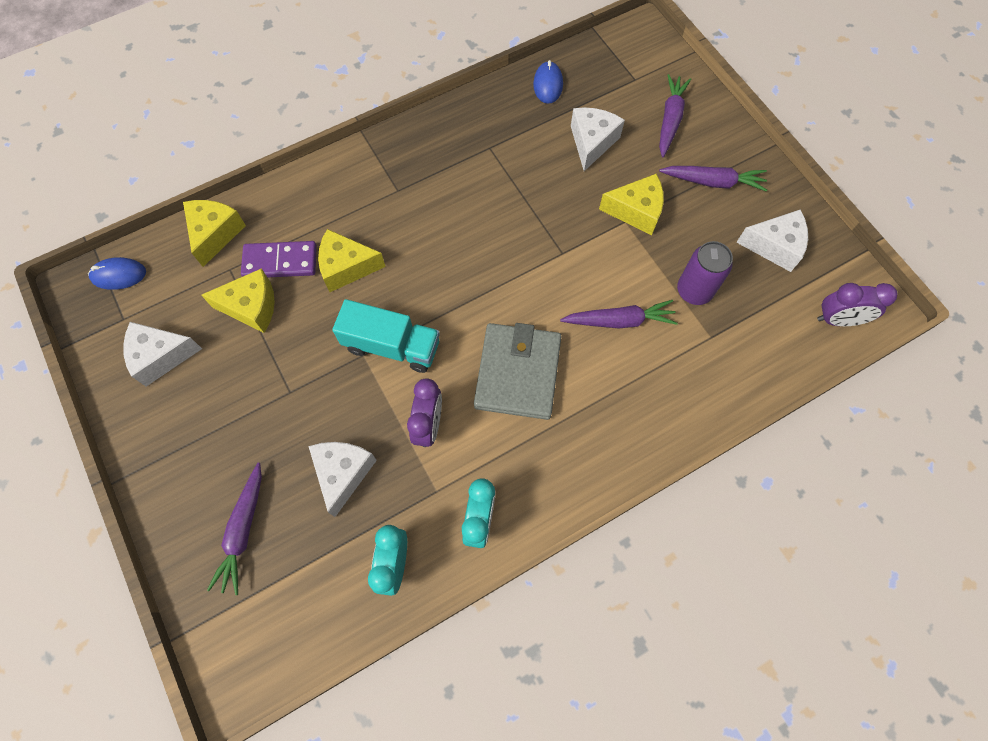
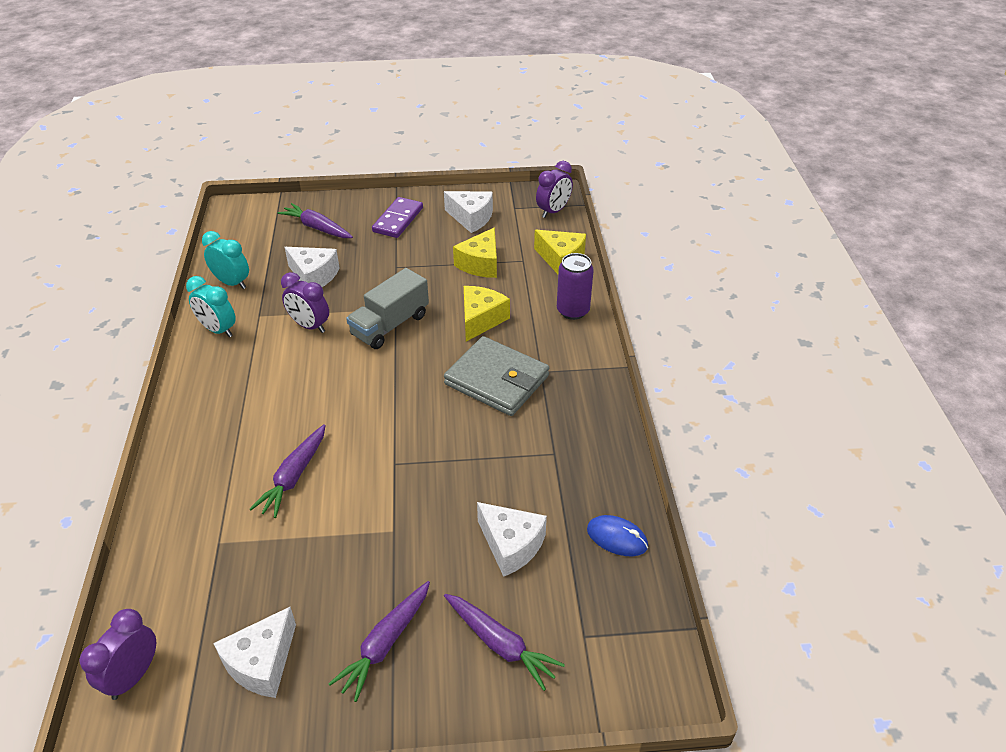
camera: 115 degrees right, 25 degrees down
blue mouse [88,257,146,290] -> purple clock [536,161,573,218]
white cheese [123,322,202,386] -> white cheese turned 105 degrees clockwise [444,191,493,233]
purple domino [241,241,317,277] -> purple domino moved to [372,197,423,238]
turquoise truck [332,299,440,373] -> grey truck [346,268,429,349]
grey wallet [474,323,562,420] -> grey wallet moved to [444,336,549,416]
yellow cheese [599,173,664,235] -> none
purple can [677,241,733,305] -> purple can moved to [557,253,594,320]

